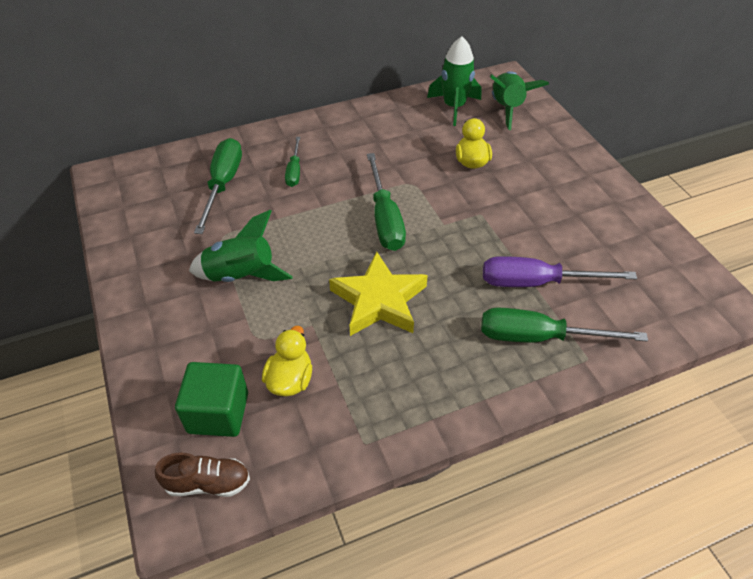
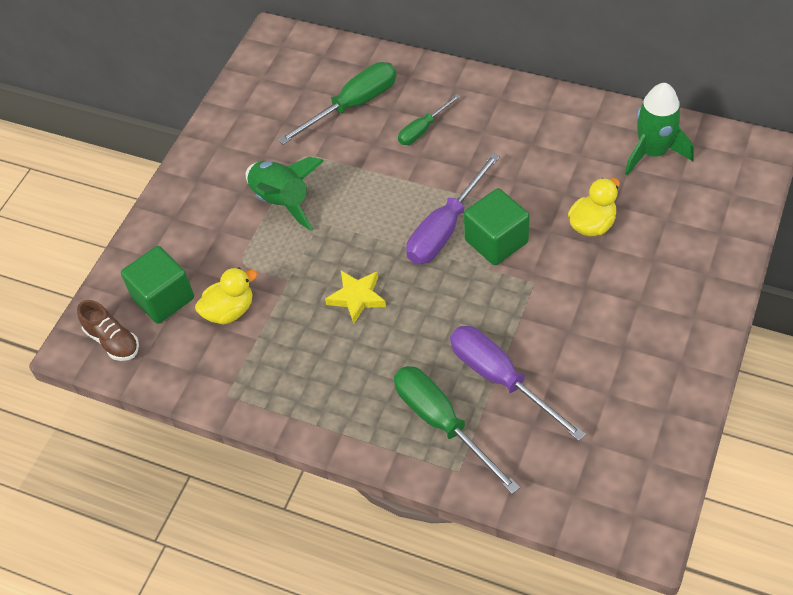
camera: 50 degrees right, 5 degrees up
yellow star [329,251,428,336] -> yellow star [325,270,386,324], size x0.59
green screwdriver [367,153,406,251] -> purple screwdriver [406,153,500,264]
green rocket [490,71,549,130] -> none
none -> green cube [464,188,529,265]

